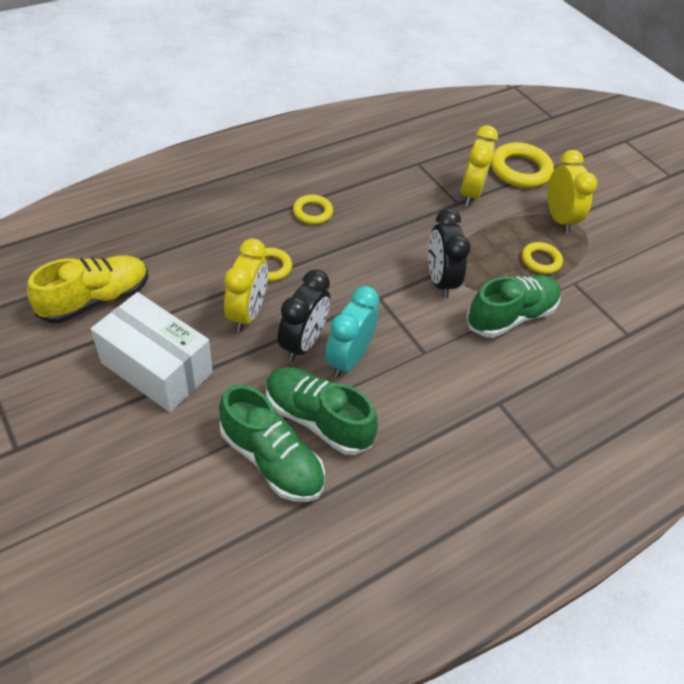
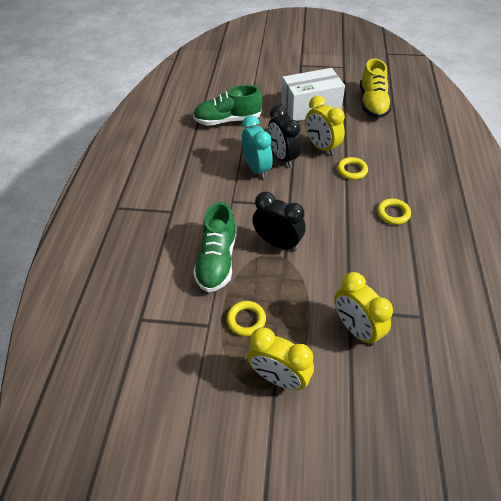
camera: 135 degrees right, 0 degrees up
green shoe [266,367,378,455] -> none
yellow ring [491,142,554,188] -> none

